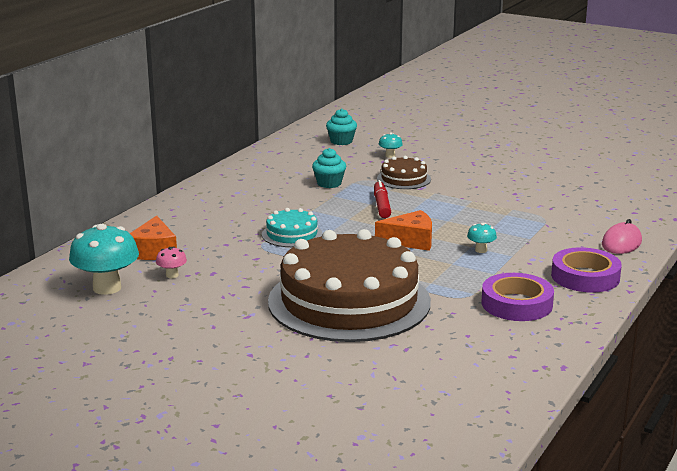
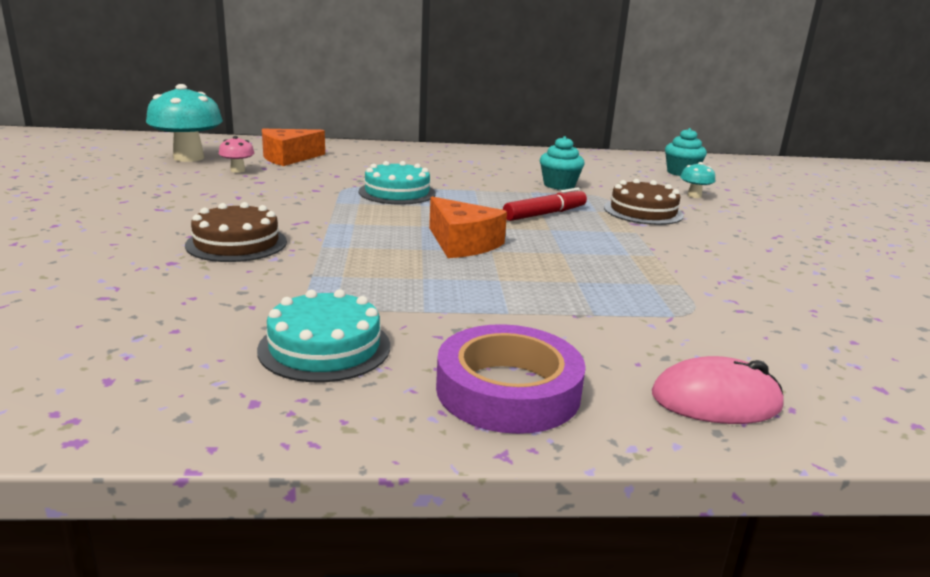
camera: 55 degrees right, 0 degrees up
brown cake [268,229,431,342] -> brown cake [185,202,287,262], size x0.42
turquoise mushroom [467,223,497,253] -> none
purple tape [482,273,554,321] -> turquoise cake [257,289,390,382]

